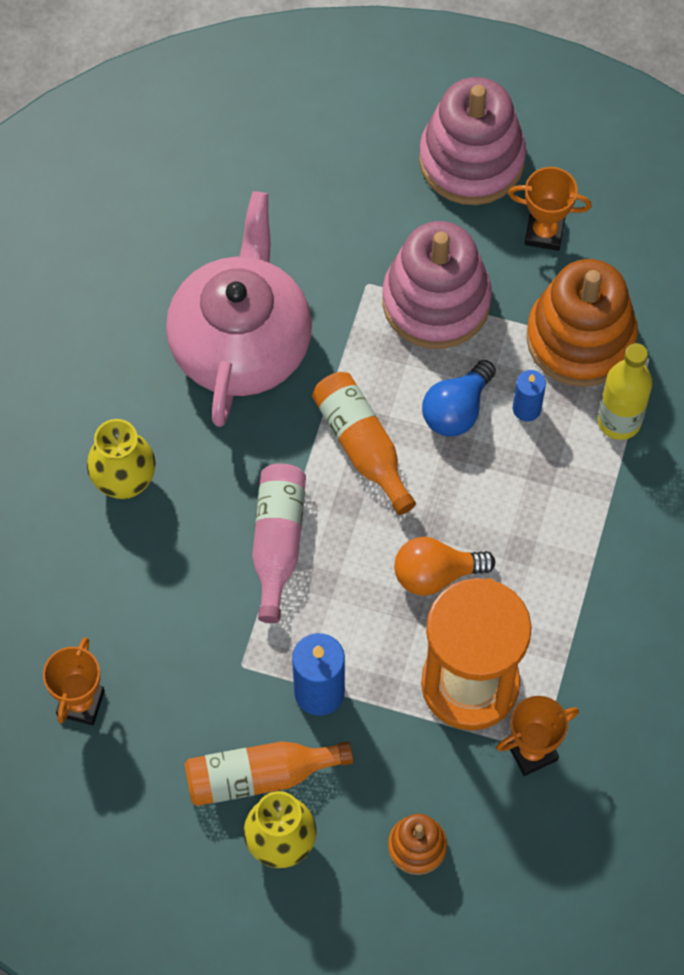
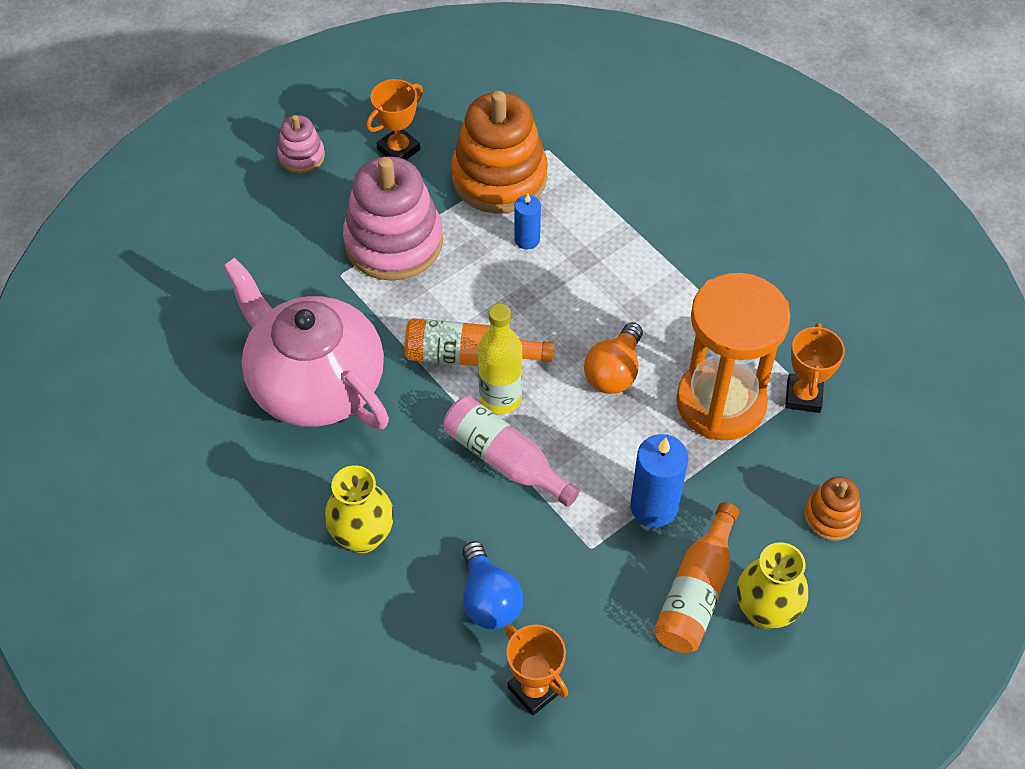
camera: 55 degrees left, 10 degrees down
pink stacking toy [419,77,526,205] -> pink stacking toy [277,115,325,174], size x0.49
blue light bulb [422,360,496,437] -> blue light bulb moved to [463,541,523,629]
yellow bottle [598,343,652,440] -> yellow bottle moved to [478,304,523,415]

